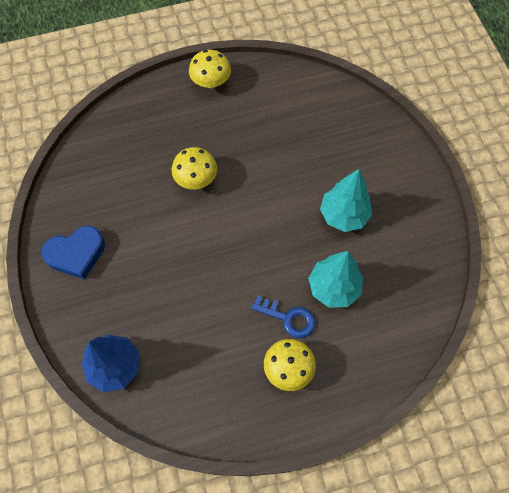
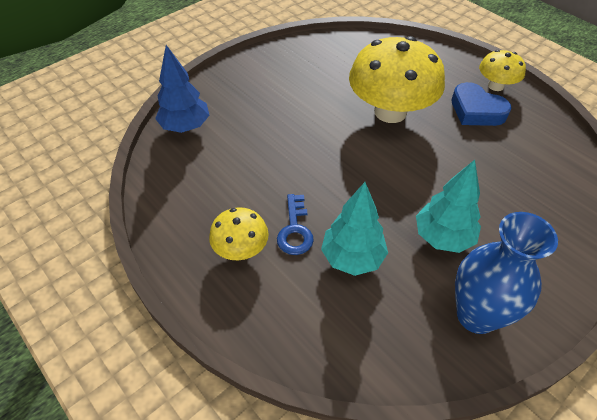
camera: 65 degrees right, 15 degrees down
blue heart [41,226,105,280] -> blue heart moved to [452,82,511,126]
yellow mushroom [172,147,217,190] -> yellow mushroom [349,36,445,123], size x1.97
none -> blue vase [455,212,558,334]

